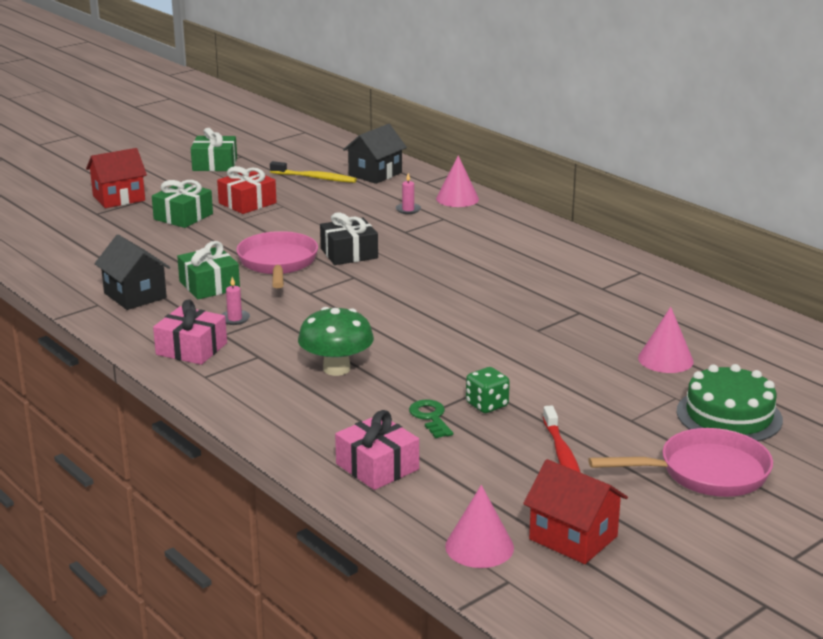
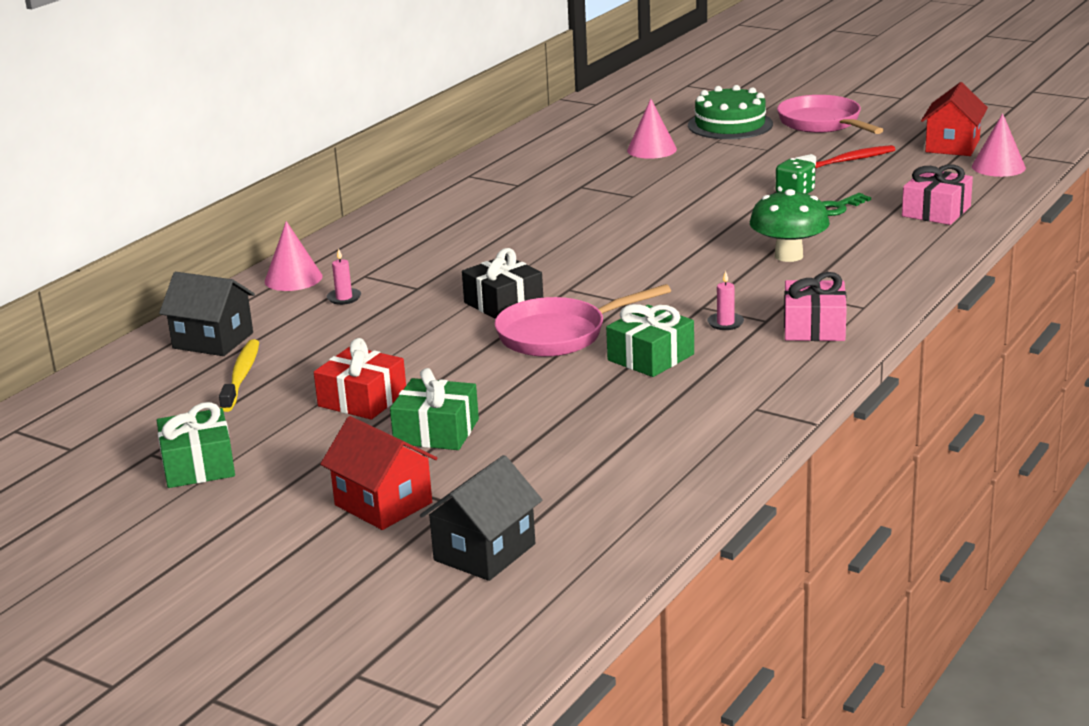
camera: 105 degrees left, 0 degrees up
black house [94,235,170,310] -> black house moved to [420,455,542,581]

